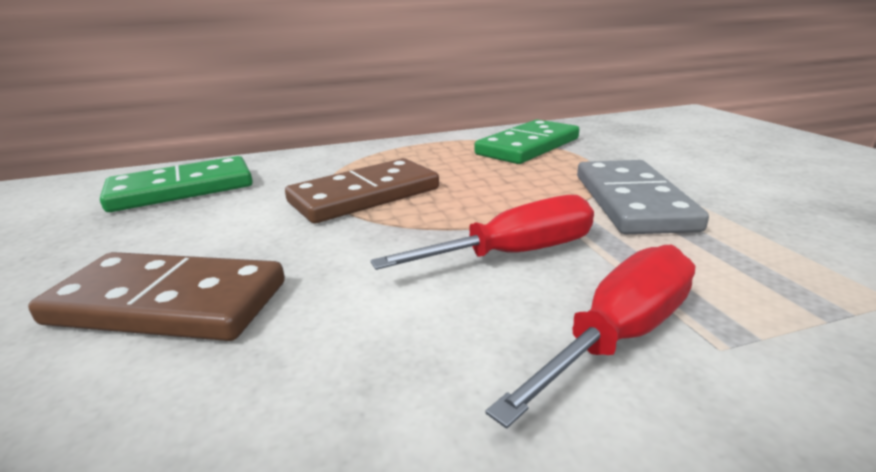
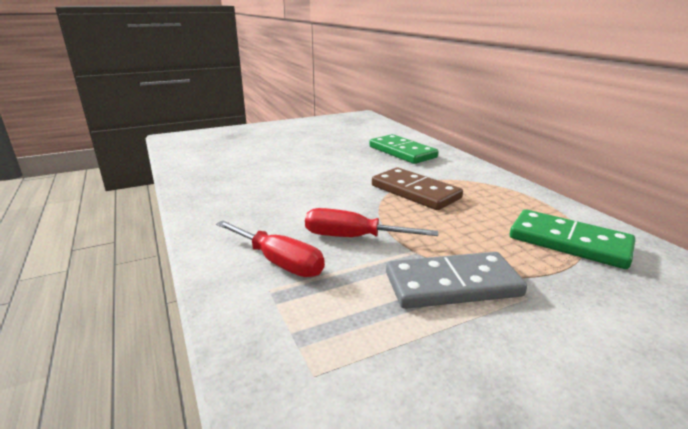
camera: 80 degrees right, 0 degrees up
brown domino [28,252,285,341] -> none
red screwdriver [371,195,594,270] -> red screwdriver turned 135 degrees clockwise [305,208,438,237]

